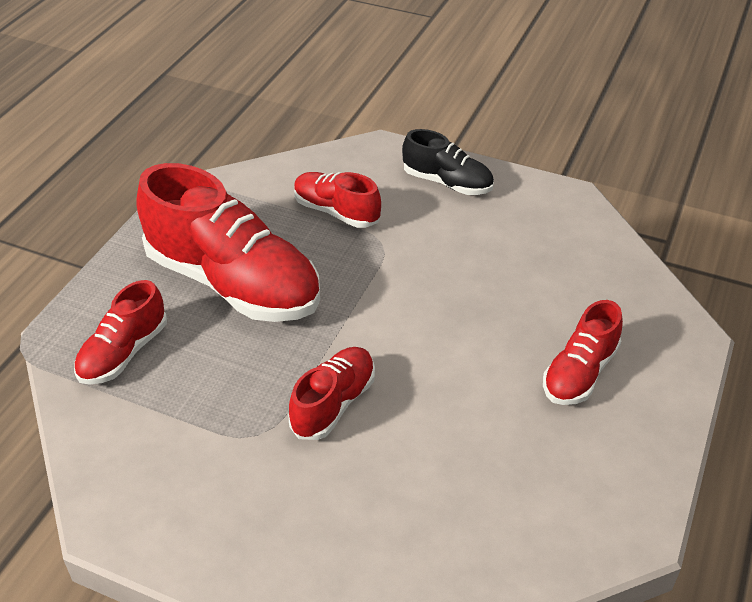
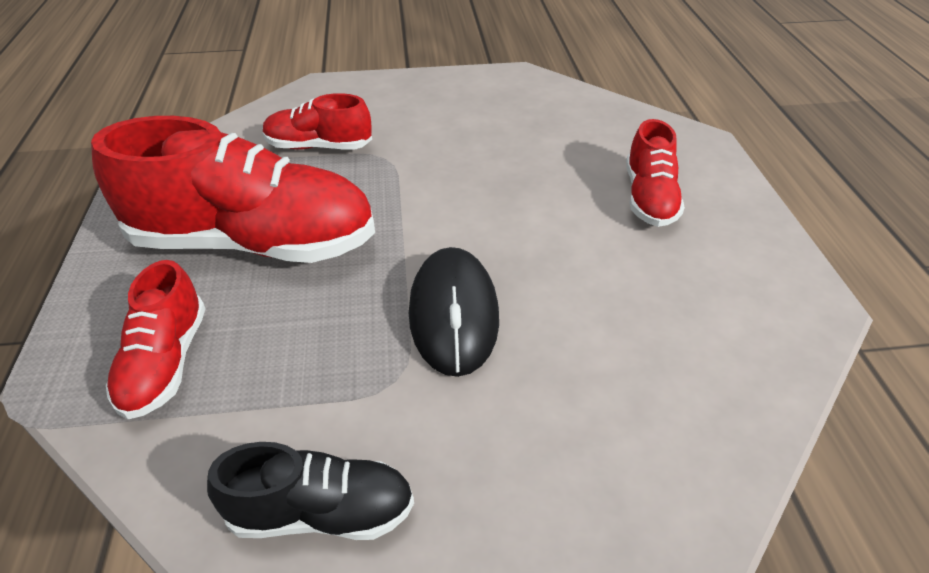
camera: 30 degrees left, 0 degrees up
red shoe [289,347,375,440] -> black mouse [409,247,499,377]
black shoe [402,129,494,195] -> black shoe moved to [207,442,414,540]

